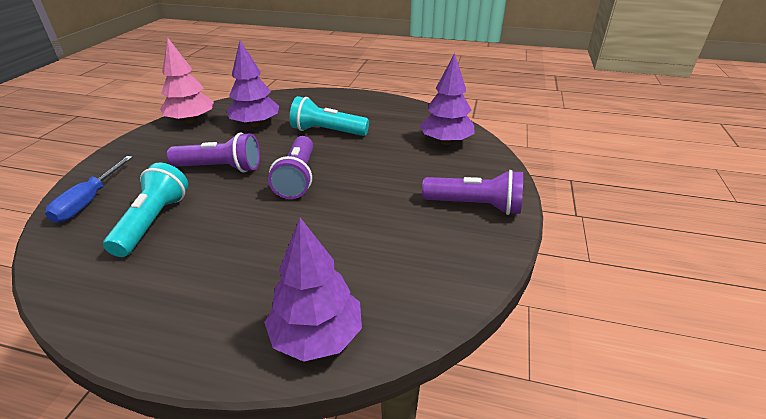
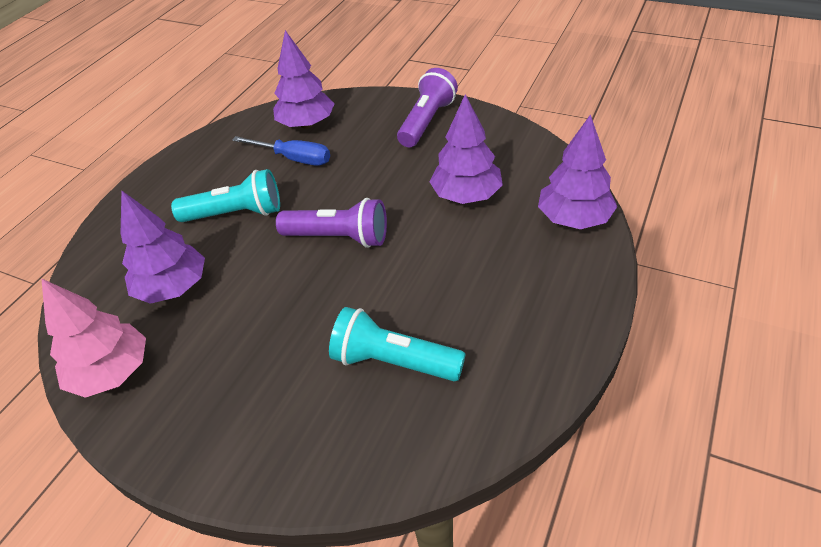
camera: 75 degrees left, 10 degrees up
blue screwdriver [45,156,133,223] -> blue screwdriver moved to [232,136,330,166]
purple flashlight [167,132,260,172] -> none
turquoise flashlight [289,96,369,136] -> turquoise flashlight turned 120 degrees counterclockwise [171,169,280,222]
none -> purple tree [429,94,503,204]

